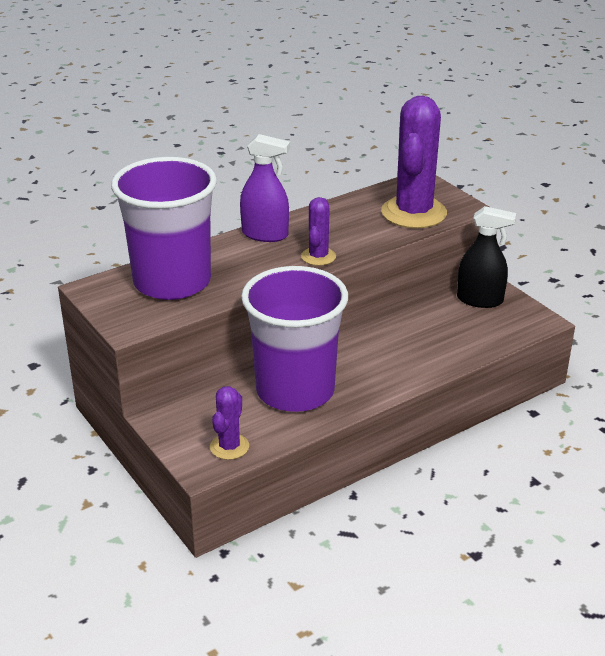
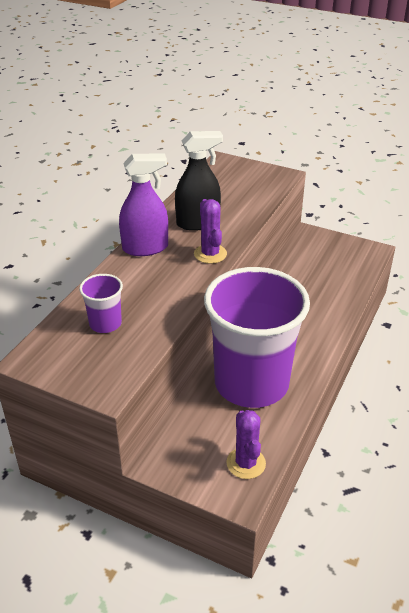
camera: 30 degrees left, 5 degrees up
purple cup [111,157,217,300] -> purple cup [79,274,123,333], size x0.41
purple cactus [381,96,447,228] -> none
black spray bottle [457,206,516,308] -> black spray bottle moved to [175,131,223,231]

